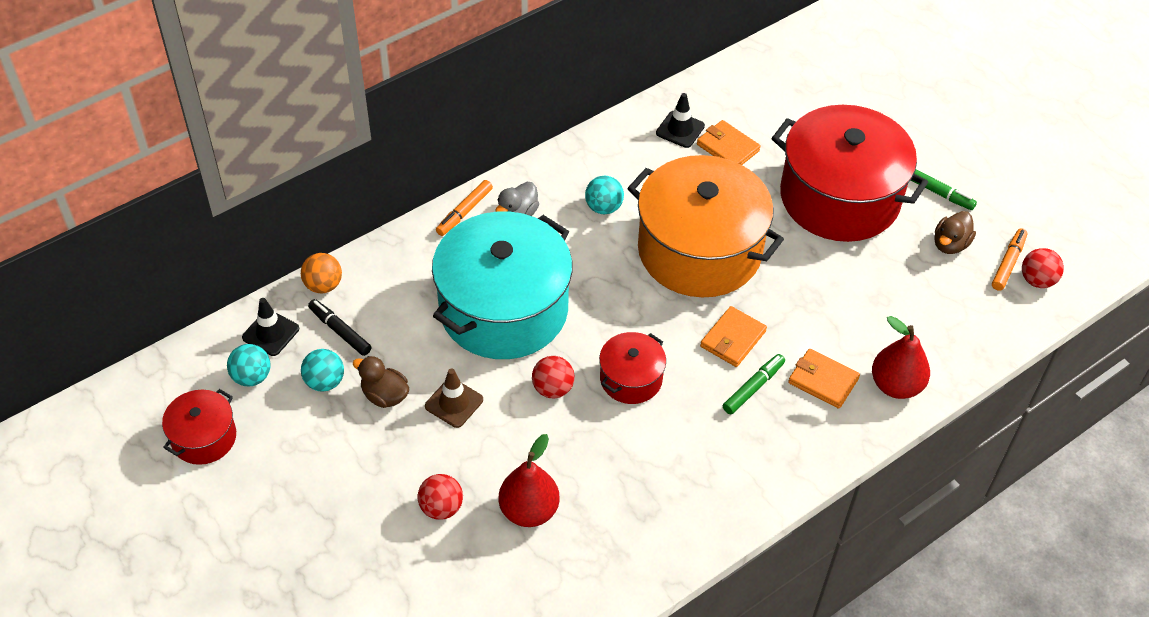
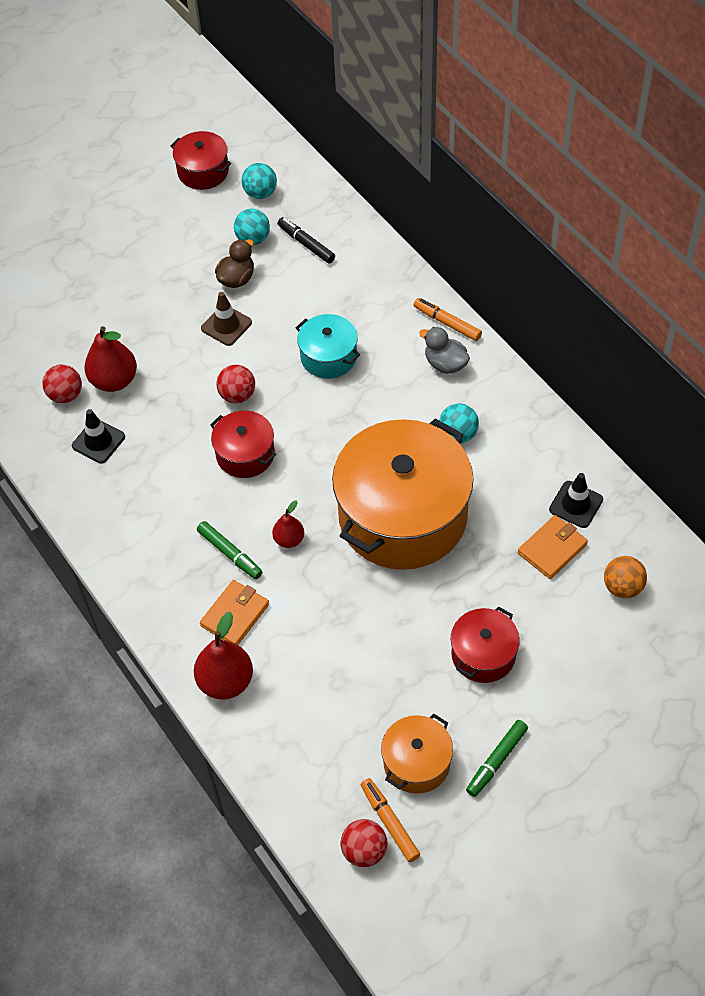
camera: 95 degrees right, 5 degrees up
black traffic cone [242,298,299,356] -> black traffic cone moved to [72,409,125,464]
orange ball [301,253,342,293] -> orange ball moved to [604,556,647,599]
black marker [308,299,372,356] -> black marker turned 90 degrees counterclockwise [277,217,335,264]
red ball [417,474,463,520] -> red ball moved to [42,365,82,403]
turquoise pot [432,211,572,359] -> turquoise pot [296,314,360,379], size x0.47
orange wallet [700,306,767,367] -> red pear [272,500,304,548]
red pot [772,105,928,242] -> red pot [451,606,520,683], size x0.47
brown duck [934,211,976,254] -> orange pot [381,714,453,794]
orange marker [992,228,1027,291] -> orange marker turned 150 degrees counterclockwise [361,778,420,862]

